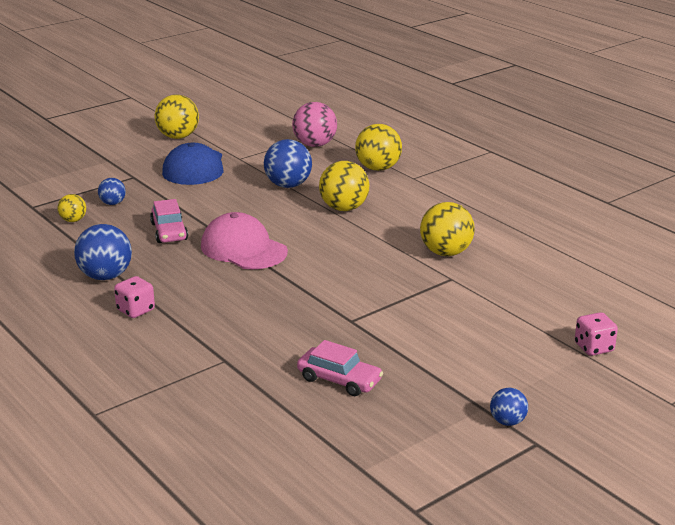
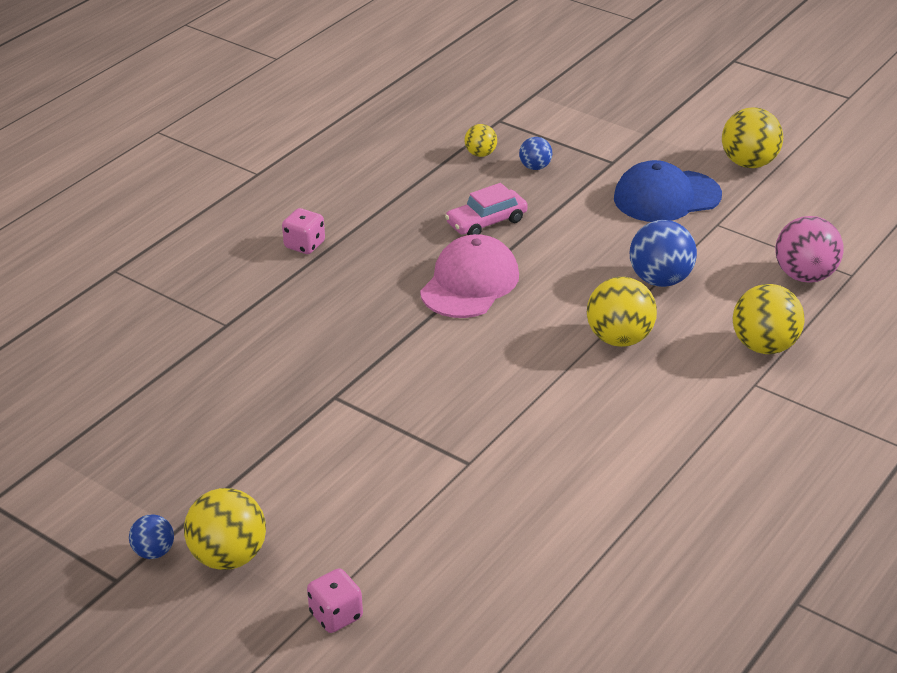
camera: 75 degrees right, 10 degrees up
blue ball [74,224,132,280] -> none
pink car [297,340,383,396] -> none
yellow ball [420,202,475,256] -> yellow ball moved to [184,488,266,570]

